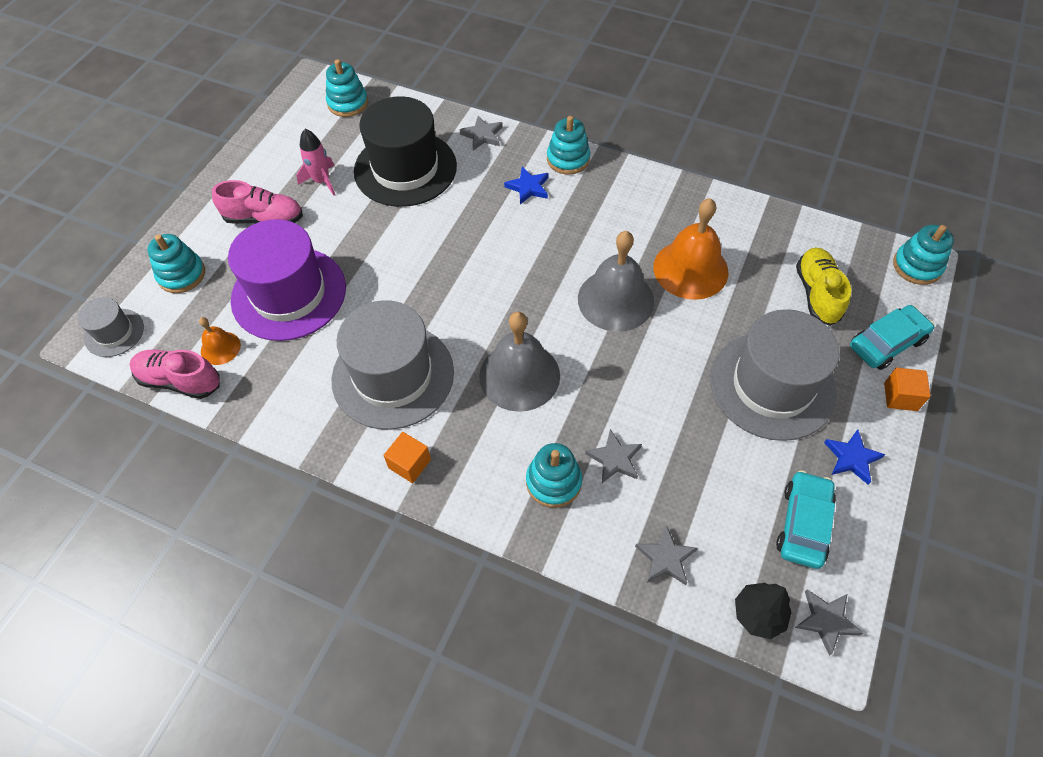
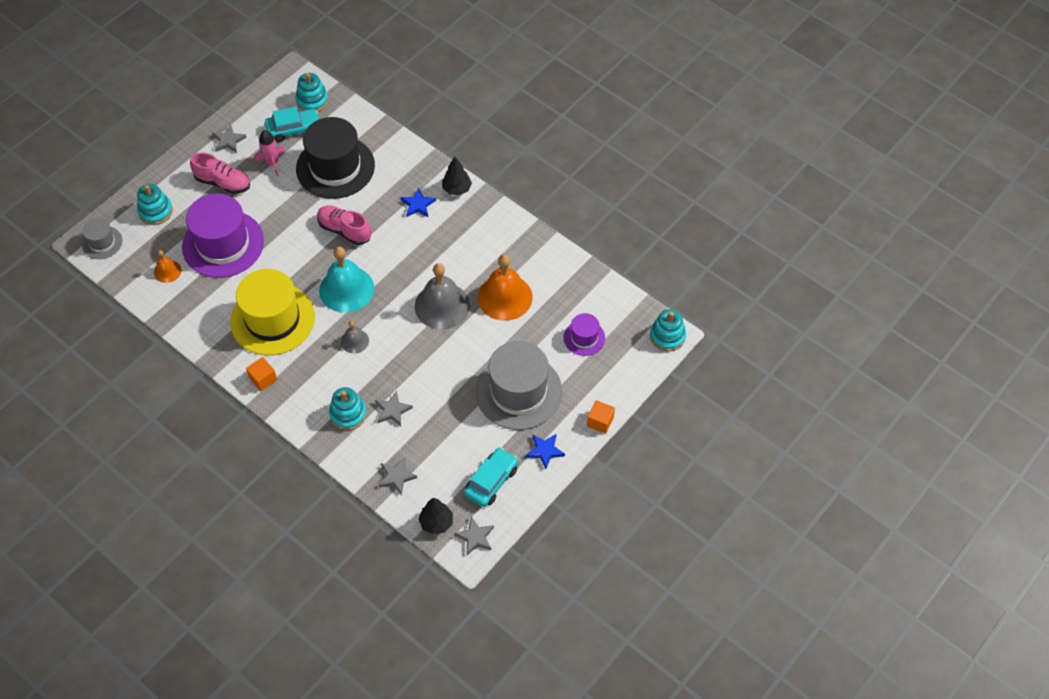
camera: 15 degrees right, 0 degrees up
pink shoe [130,349,220,399] -> pink shoe moved to [317,206,371,245]
grey hat [331,300,454,430] -> yellow hat [230,269,315,356]
grey star [459,116,503,150] -> grey star moved to [212,125,247,153]
grey bell [479,312,560,412] -> grey bell [341,321,369,353], size x0.50
turquoise stacking toy [547,116,590,175] -> black tree [442,156,472,196]
yellow shoe [796,248,851,325] -> purple hat [564,313,605,356]
turquoise car [850,305,934,370] -> turquoise car moved to [265,107,319,142]
none -> turquoise bell [319,247,374,313]

